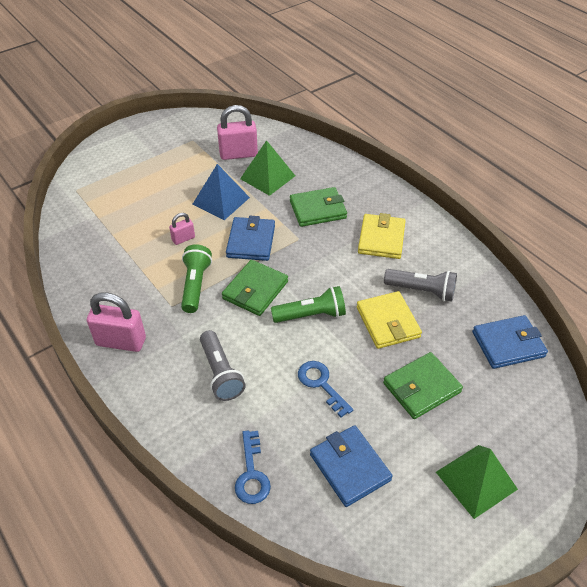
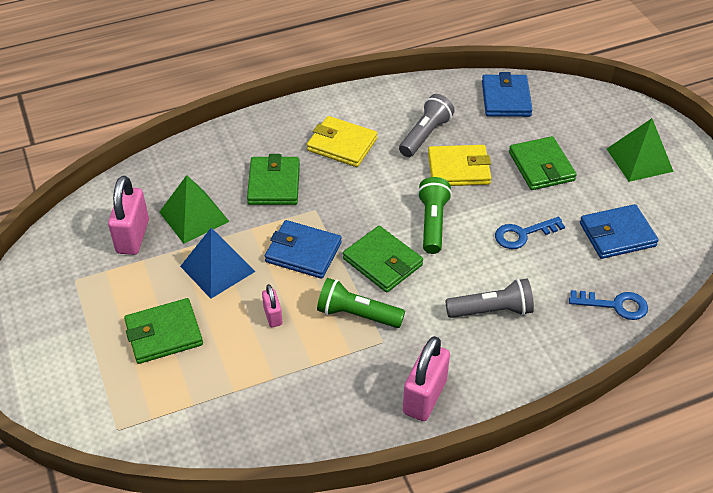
camera: 75 degrees left, 0 degrees up
none -> green wallet [124,298,203,364]

